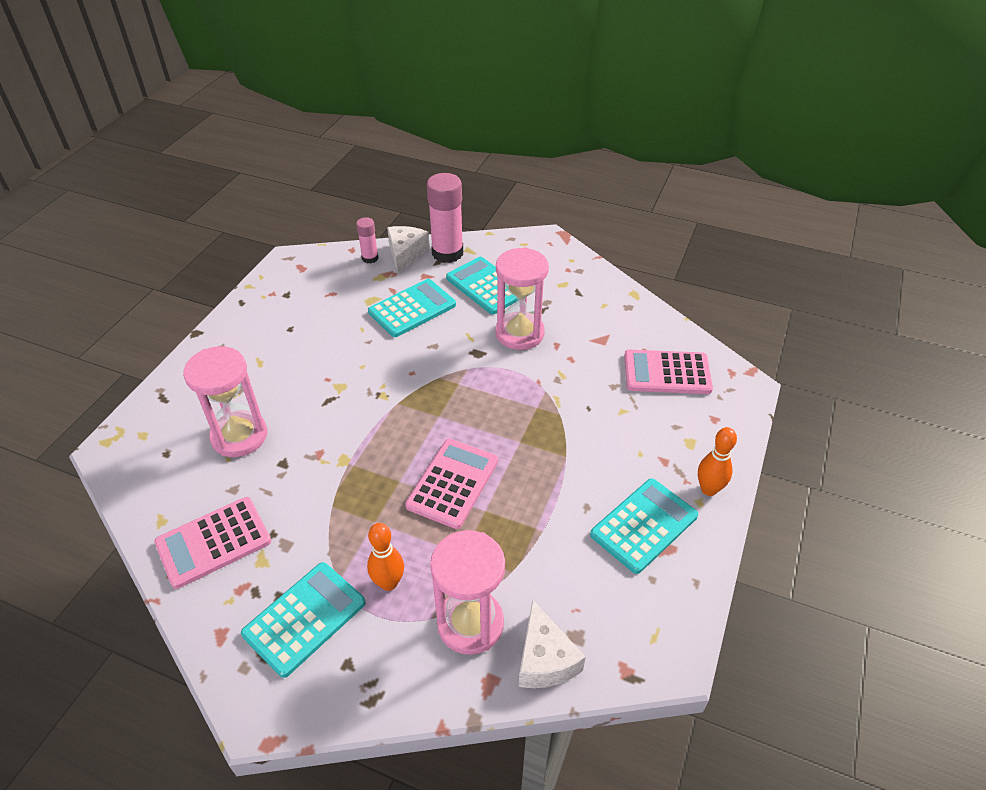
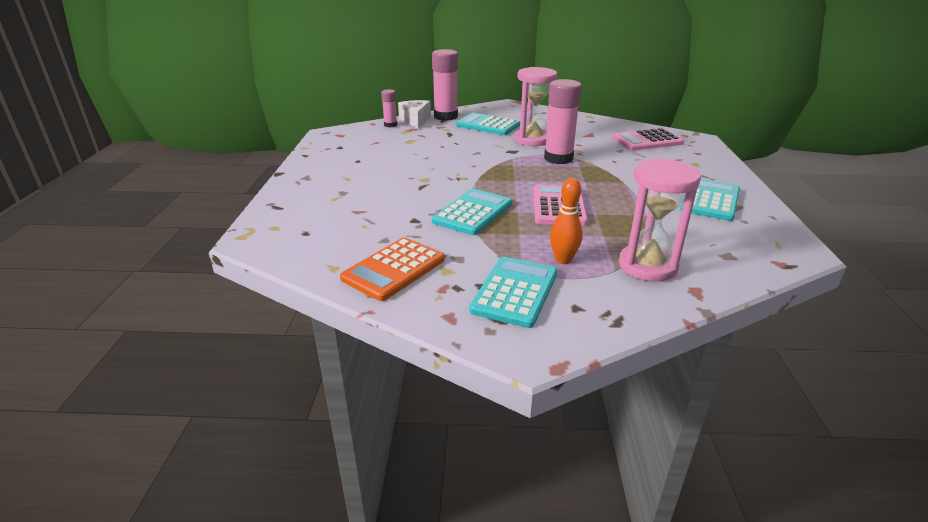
camera: 20 degrees left, 15 degrees down
pink calculator [154,497,271,589] -> orange calculator [340,237,445,301]
pink hourglass [183,346,267,457] -> none
turquoise calculator [368,279,456,337] -> turquoise calculator moved to [432,189,512,235]
white cheese [519,600,586,688] -> none
orange bowling pin [698,427,737,496] -> none
none -> pink glue stick [544,79,582,164]

